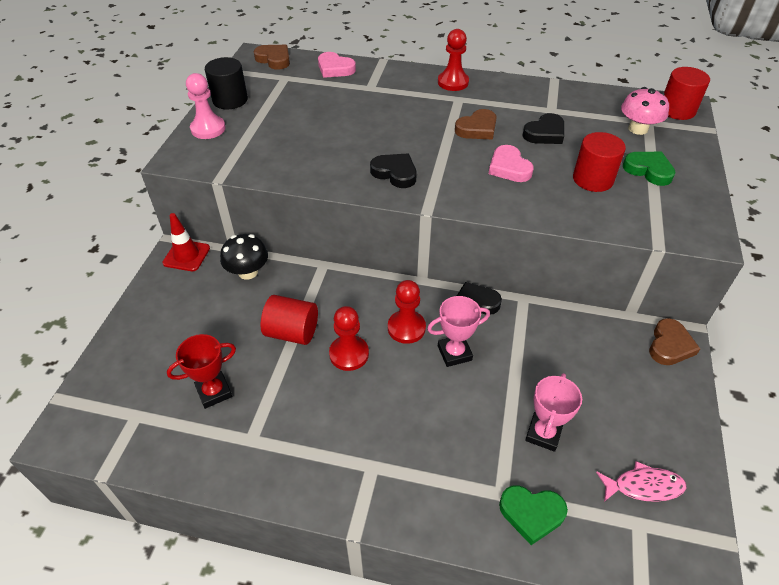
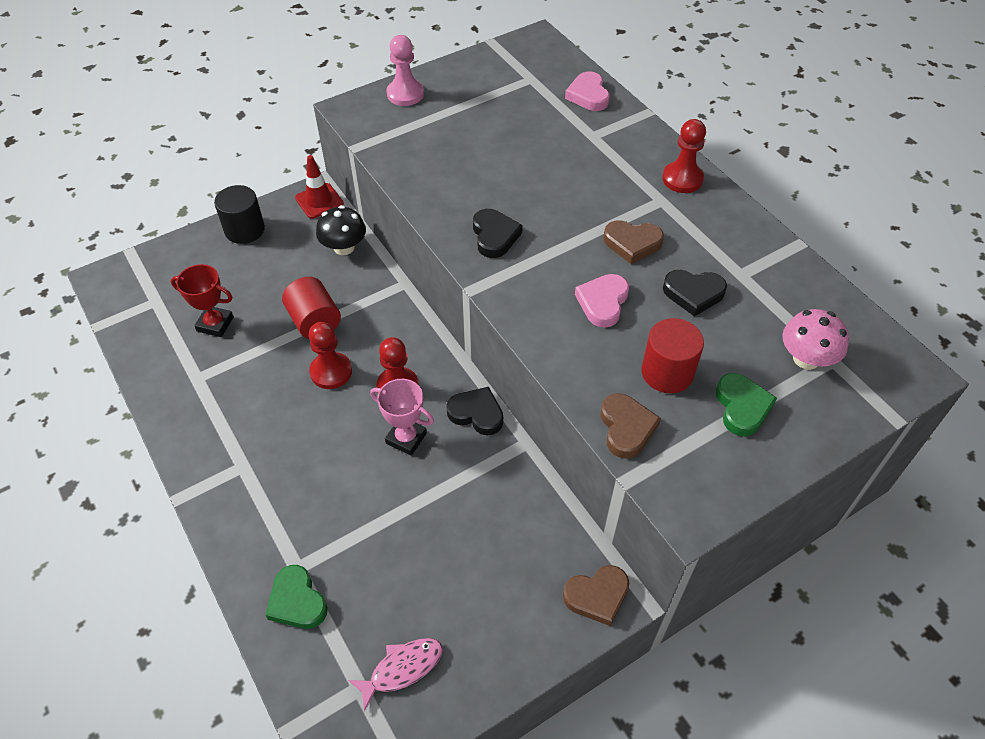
camera: 45 degrees right, 5 degrees up
black cylinder [205,57,248,109] -> black cylinder moved to [214,185,265,244]
brown heart [254,45,290,70] -> brown heart moved to [600,393,661,459]
pink trophy [525,373,582,452] -> none
pink fish [596,461,686,502] -> pink fish turned 75 degrees counterclockwise [348,638,443,712]
red cylinder [664,67,710,120] -> none

